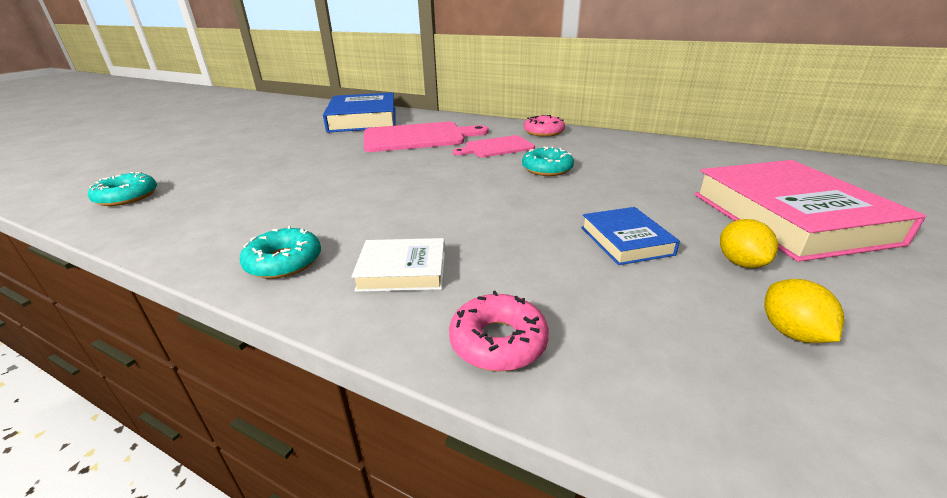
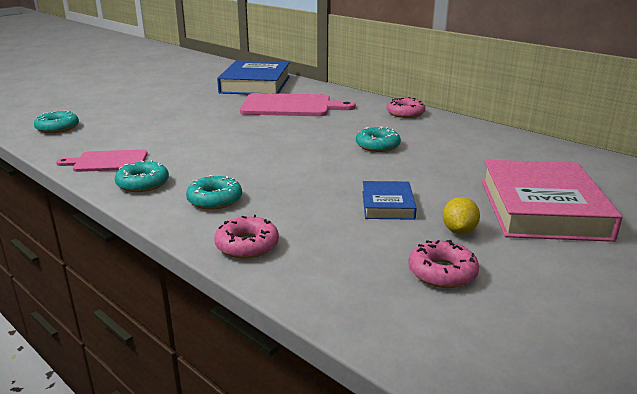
camera: 15 degrees right, 5 degrees down
white book [351,238,445,292] -> turquoise donut [186,175,242,210]
pink cutting board [453,135,535,157] -> pink cutting board moved to [56,150,148,172]
yellow lemon [764,279,844,343] -> pink donut [408,240,479,288]

